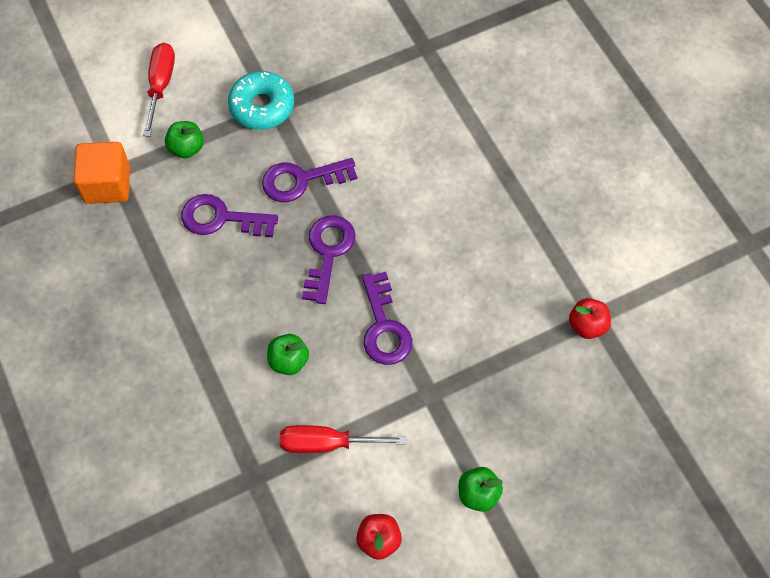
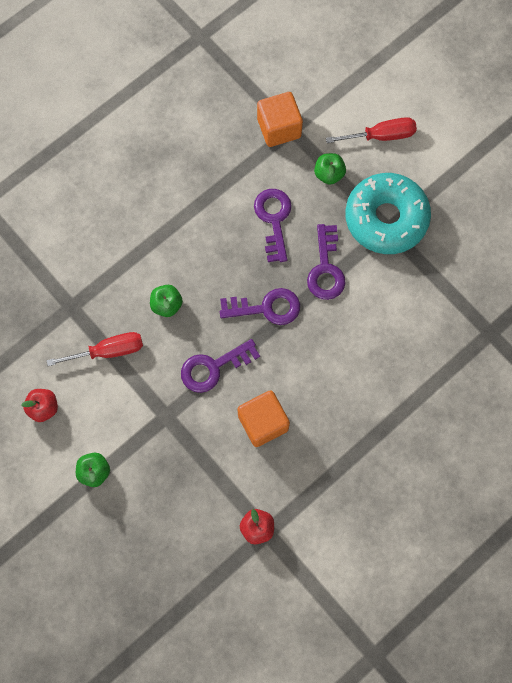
camera: 75 degrees right, 10 degrees up
turquoise donut [228,71,294,130] -> turquoise donut [345,173,431,254], size x1.50
purple key [262,158,357,202] -> purple key turned 150 degrees counterclockwise [307,224,346,300]
red screwdriver [280,425,406,453] -> red screwdriver turned 90 degrees clockwise [46,332,143,366]
none -> orange cube [237,390,290,447]

